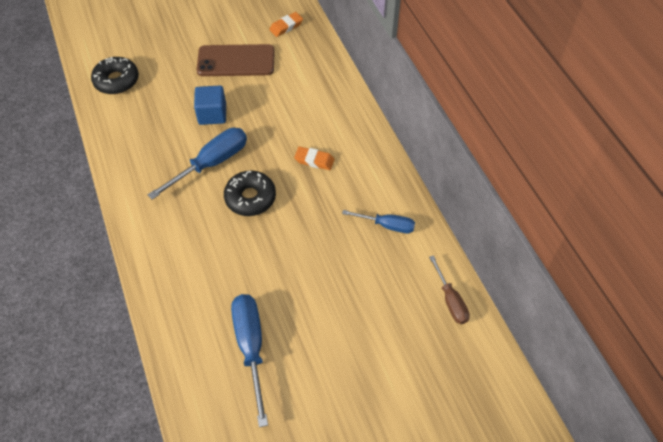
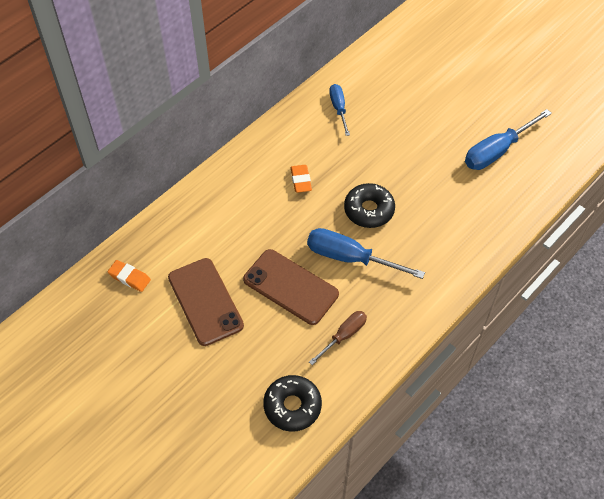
camera: 115 degrees left, 0 degrees up
blue cube [194,86,226,125] -> brown phone [243,249,339,325]
brown screwdriver [429,255,470,324] -> brown screwdriver moved to [309,311,367,365]

